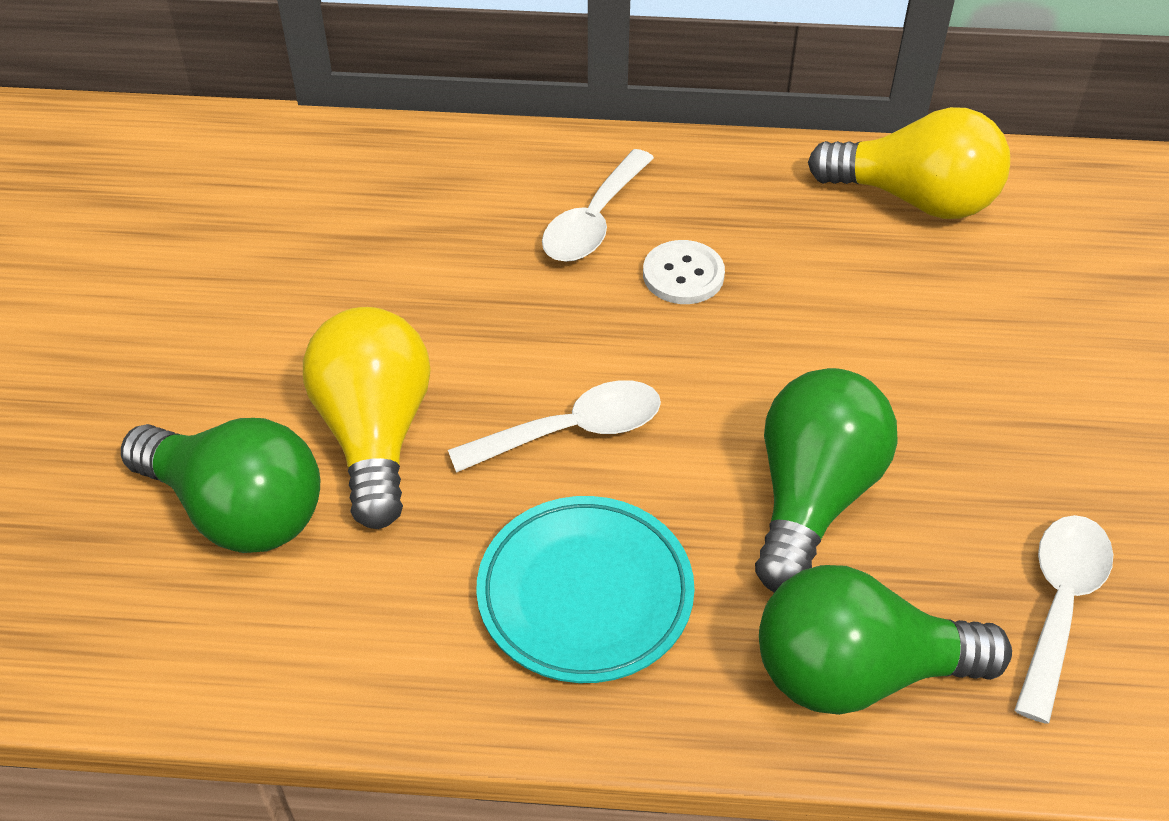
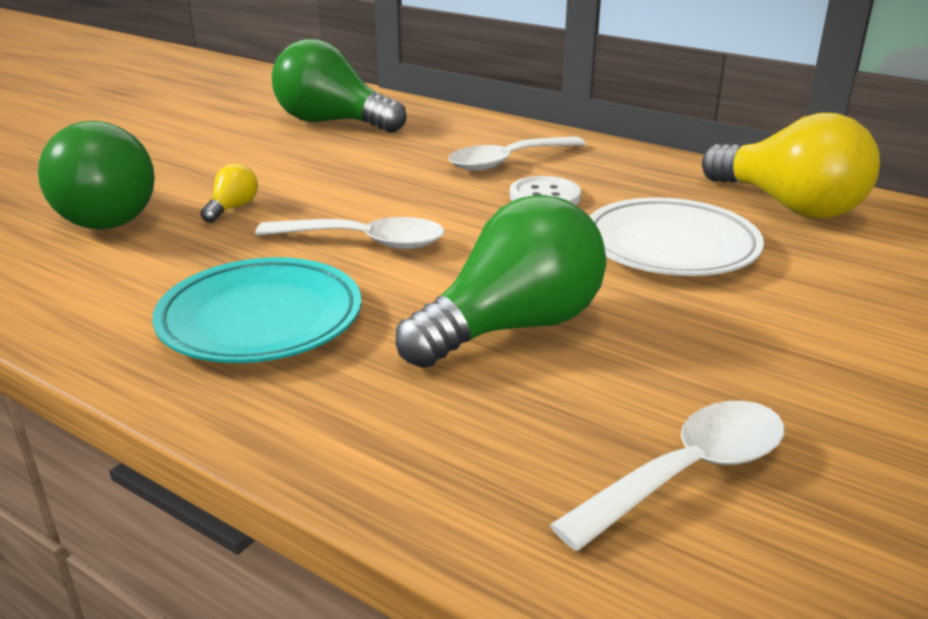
camera: 30 degrees right, 20 degrees down
yellow light bulb [303,307,431,529] -> yellow light bulb [200,164,258,223], size x0.42
green light bulb [759,565,1012,715] -> green light bulb moved to [272,39,407,133]
none -> white plate [589,197,764,276]

